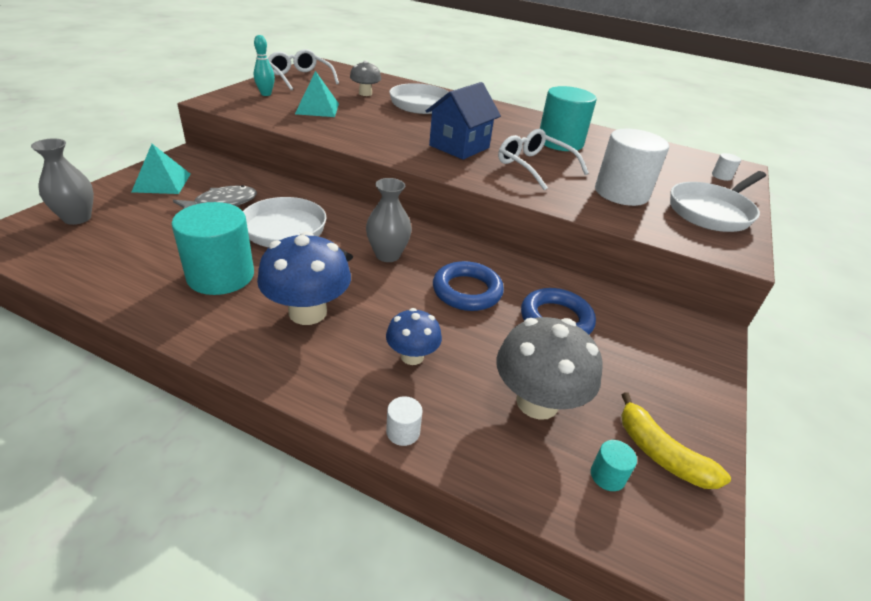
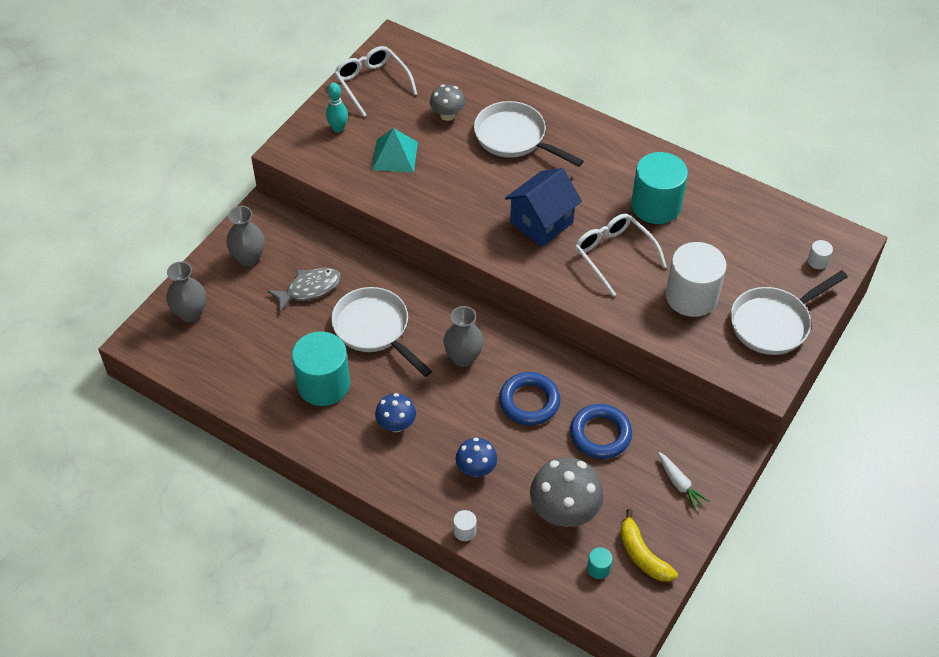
camera: 10 degrees right, 15 degrees up
turquoise pyramid [132,144,191,194] -> grey vase [226,206,265,267]
blue mushroom [257,231,351,325] -> blue mushroom [375,393,416,432], size x0.59
none -> white carrot [658,452,710,511]

